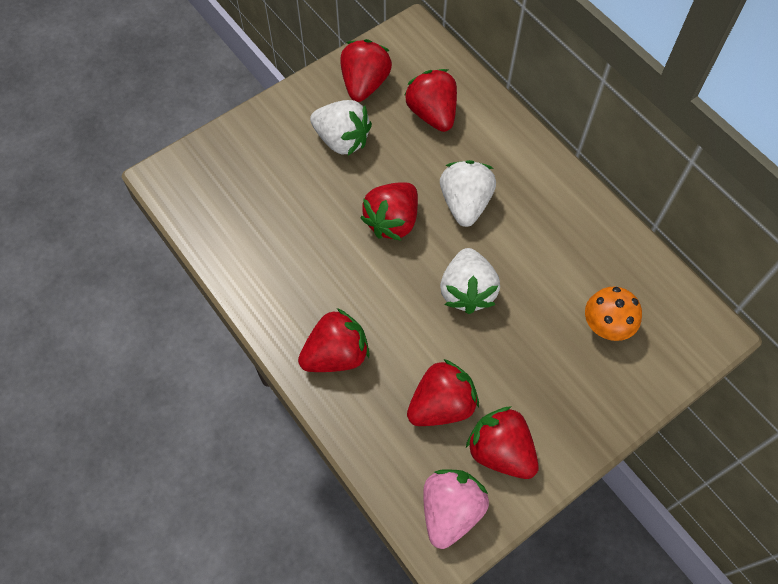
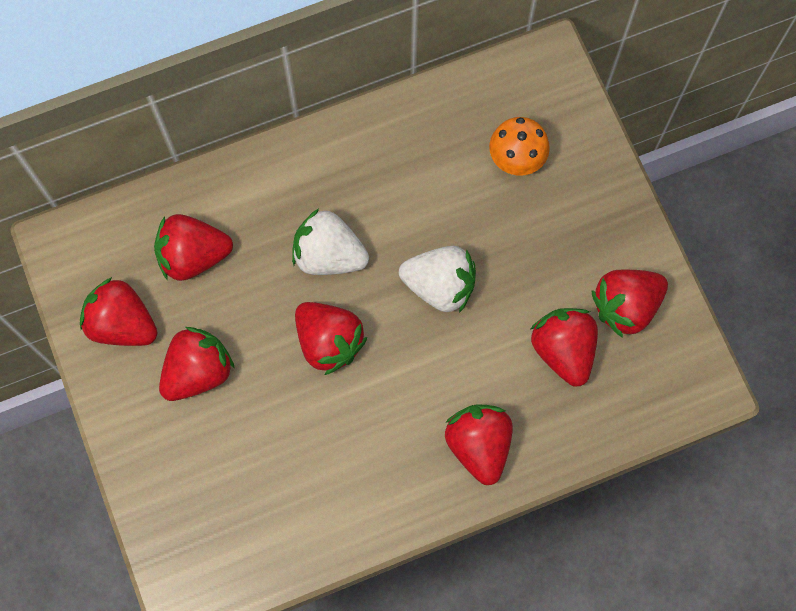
camera: 75 degrees left, 10 degrees up
white strawberry [310,100,372,155] -> red strawberry [159,327,235,401]
pink strawberry [423,470,489,549] -> none

